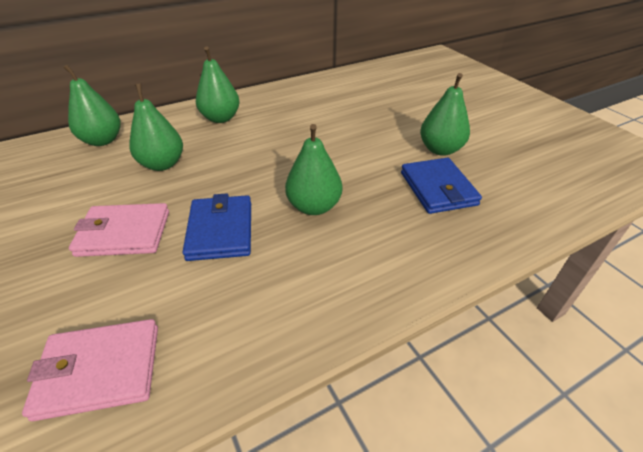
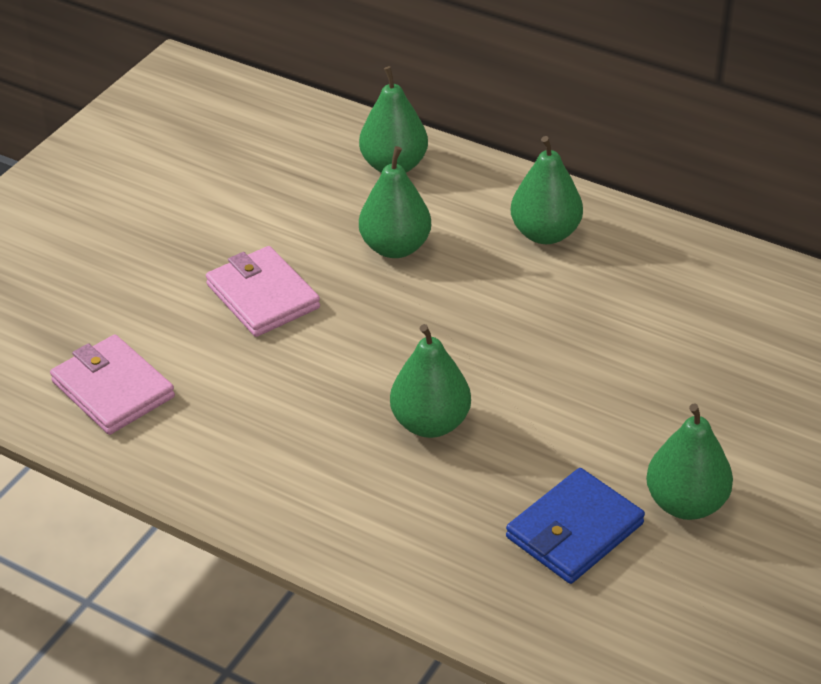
camera: 60 degrees right, 0 degrees up
blue wallet [182,193,251,261] -> none

